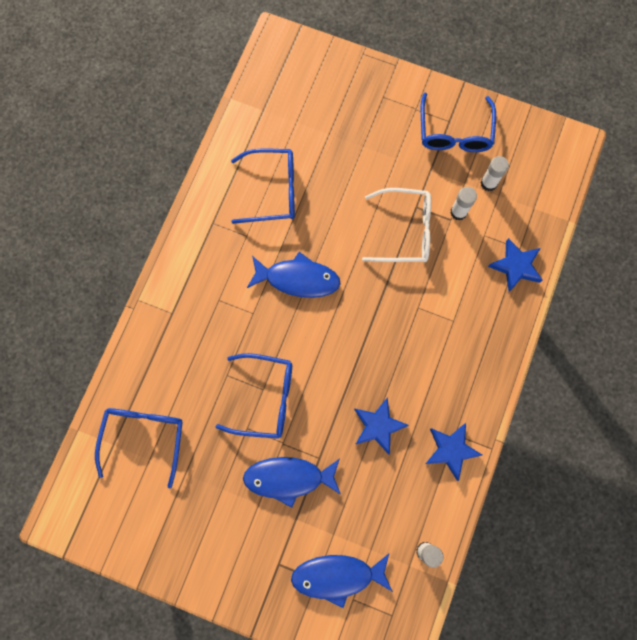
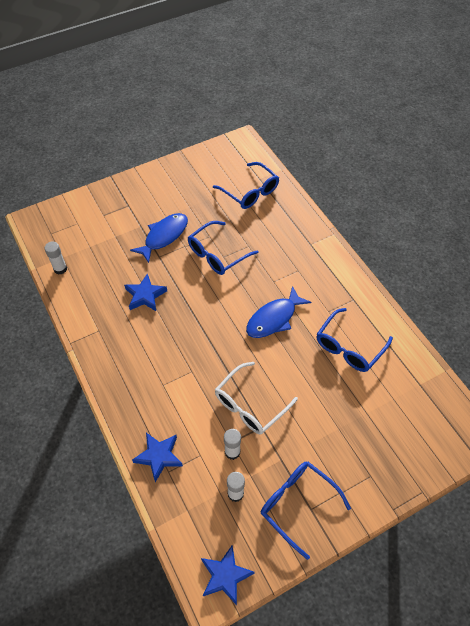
camera: 130 degrees right, 20 degrees down
blue fish [291,554,393,608] -> none
blue star [426,423,482,481] -> blue star moved to [201,545,255,605]

